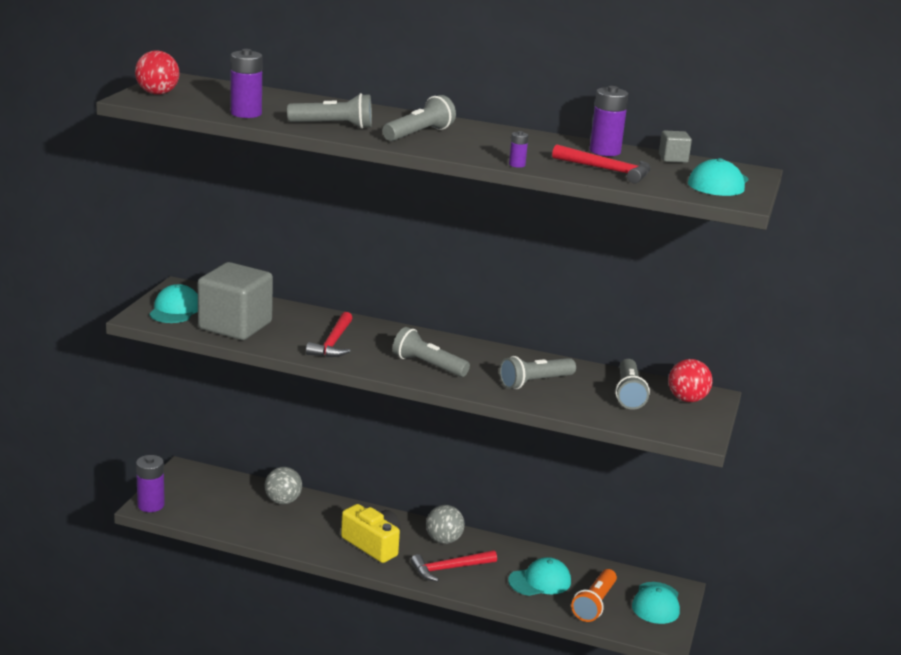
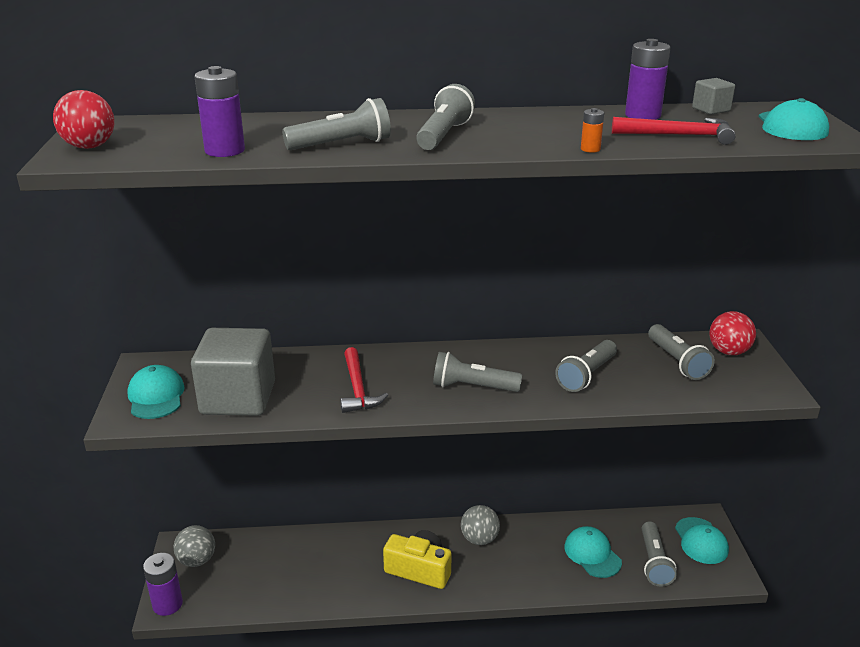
camera: 20 degrees left, 5 degrees up
grey ball [265,467,302,504] -> grey ball moved to [174,525,215,567]
red hammer [411,550,497,582] -> none
turquoise cap [508,557,571,596] -> turquoise cap turned 75 degrees counterclockwise [564,526,622,578]
purple battery [509,131,528,168] -> orange battery [581,108,604,153]
orange flashlight [571,569,617,622] -> grey flashlight [642,521,677,587]

